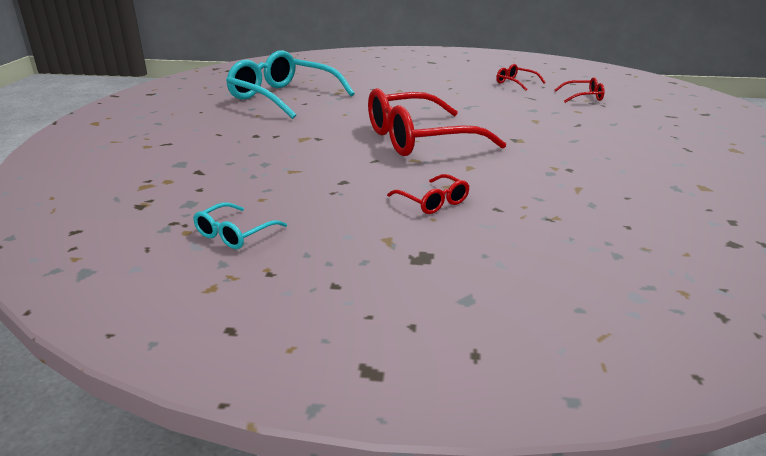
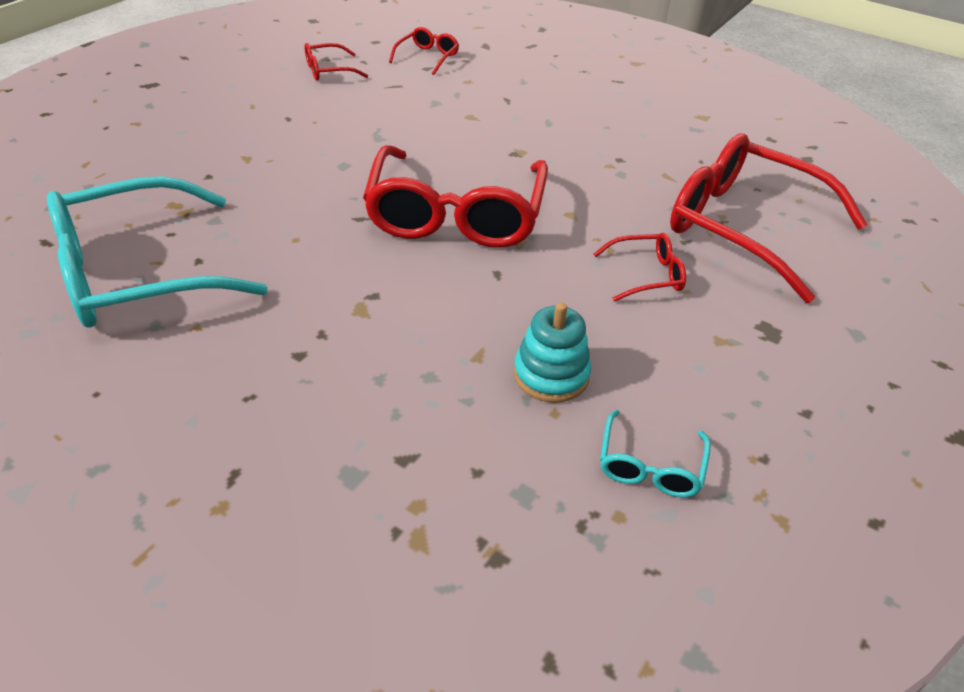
camera: 65 degrees left, 15 degrees up
turquoise glasses [193,203,287,249] -> turquoise glasses turned 45 degrees clockwise [600,410,711,497]
none -> turquoise stacking toy [513,302,591,403]
none -> red glasses [670,134,868,303]

